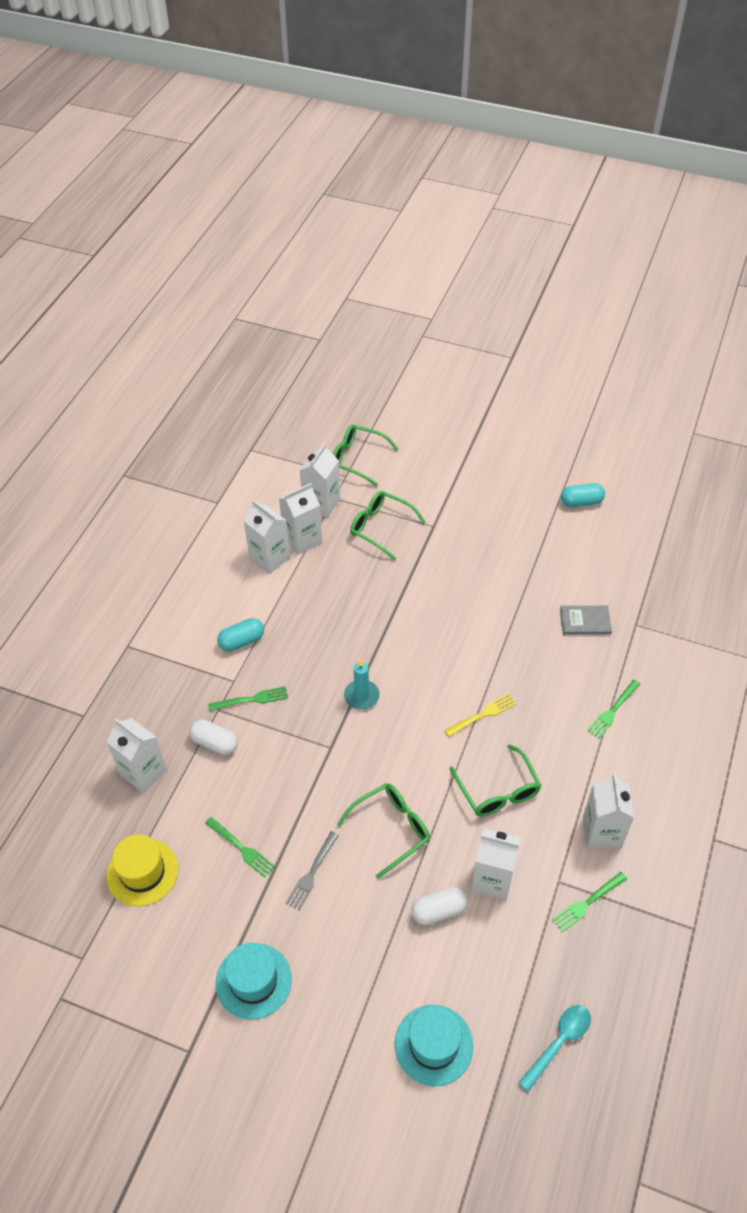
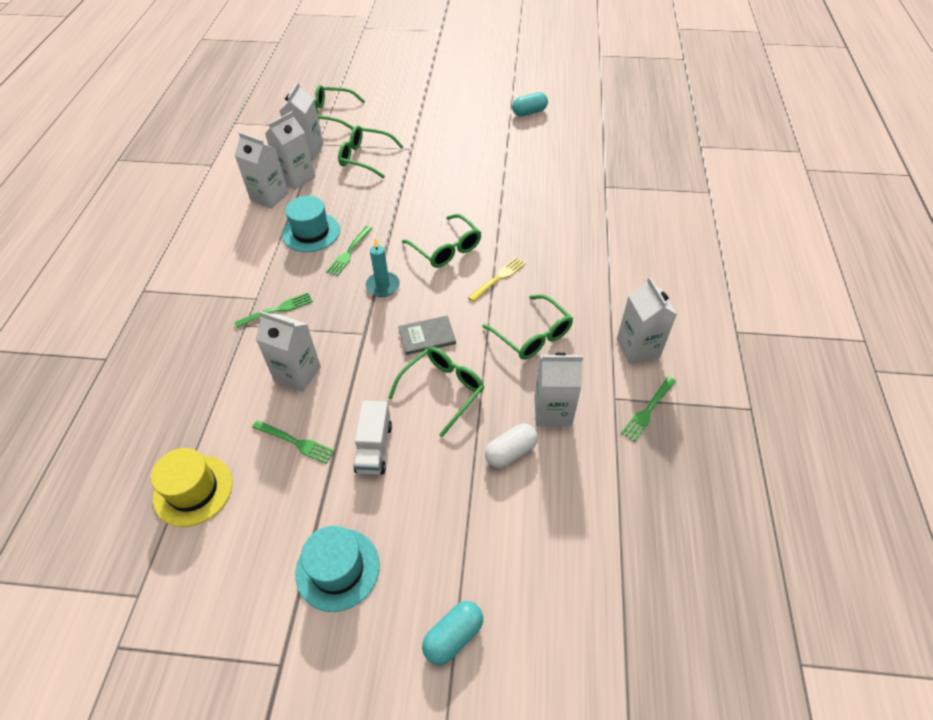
camera: 15 degrees left, 0 degrees up
white carton [107,718,167,793] -> white carton moved to [256,311,321,392]
white capsule [189,719,238,755] -> none
turquoise capsule [217,618,264,652] -> turquoise capsule moved to [422,601,483,665]
grey fork [286,831,339,910] -> white truck [353,401,392,475]
turquoise hat [395,1005,473,1086] -> turquoise hat moved to [282,196,340,252]
turquoise spoon [518,1005,591,1092] -> none
grey book [560,606,612,635] -> grey book moved to [398,316,456,355]
green fork [587,680,641,738] -> green fork moved to [326,226,372,276]
none -> green glasses [402,214,481,268]

